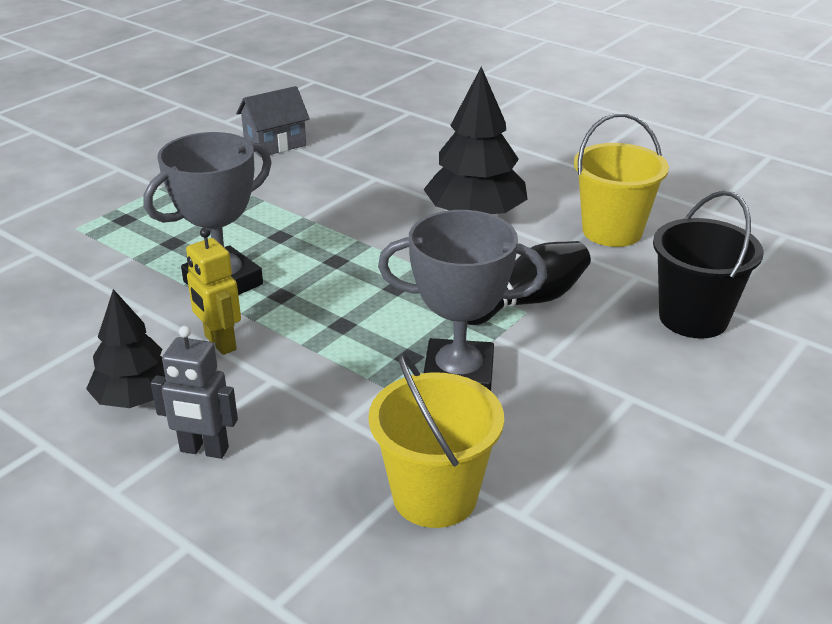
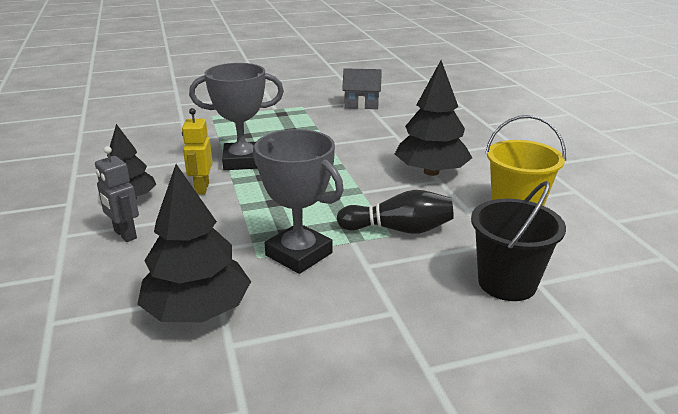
camera: 35 degrees right, 5 degrees down
yellow bucket [368,353,504,528] -> black tree [137,164,251,323]

